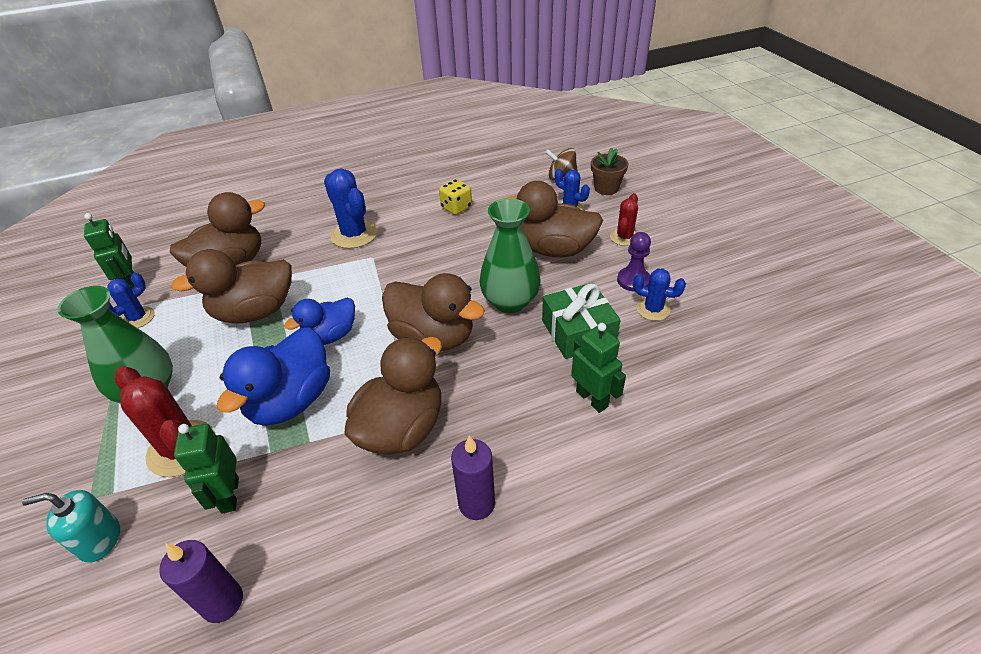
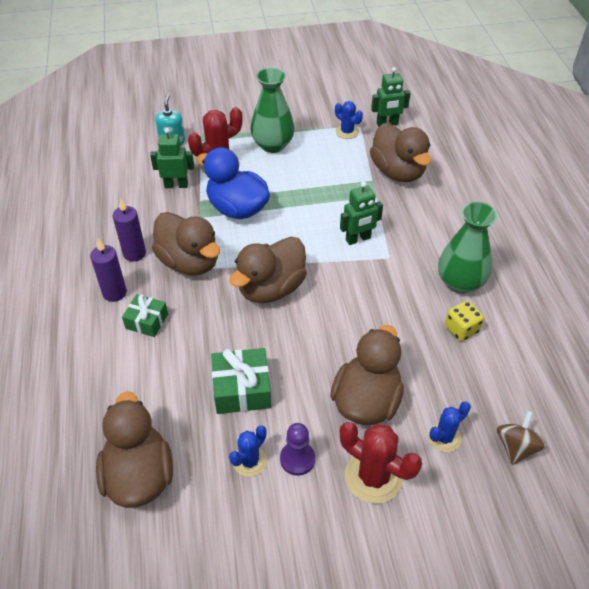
camera: 100 degrees right, 5 degrees up
purple candle [159,540,243,623] -> purple candle moved to [113,199,146,262]
brown duck [171,249,292,324] -> brown duck moved to [96,391,173,508]
blue duck [284,297,355,345] -> none
blue cactus [324,169,378,248] -> none
green vase [479,198,541,313] -> green vase moved to [438,202,497,294]
green robot [571,323,626,413] -> green robot moved to [340,182,383,245]
brown flower pot [591,148,628,195] -> none
red cactus [610,193,638,246] -> red cactus [340,422,422,504], size x1.68
none -> green gift [122,294,168,337]

